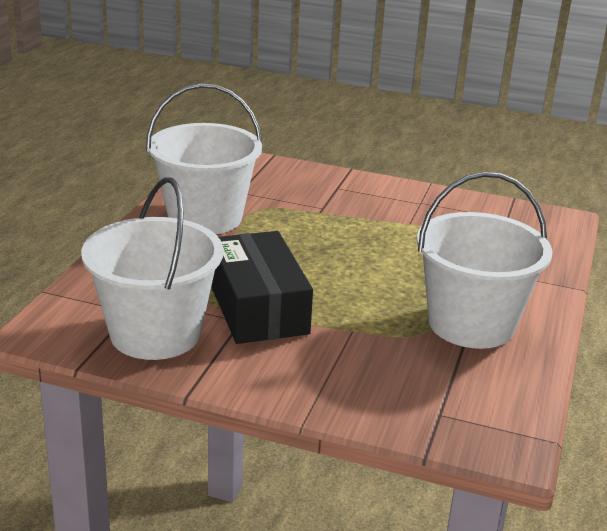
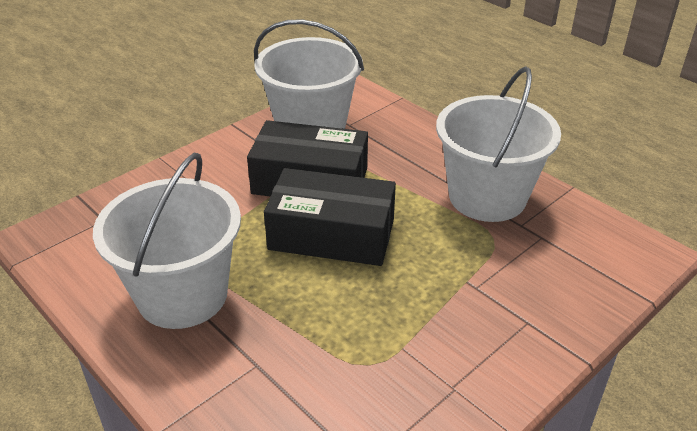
camera: 120 degrees right, 10 degrees up
none -> black box [264,168,396,266]

